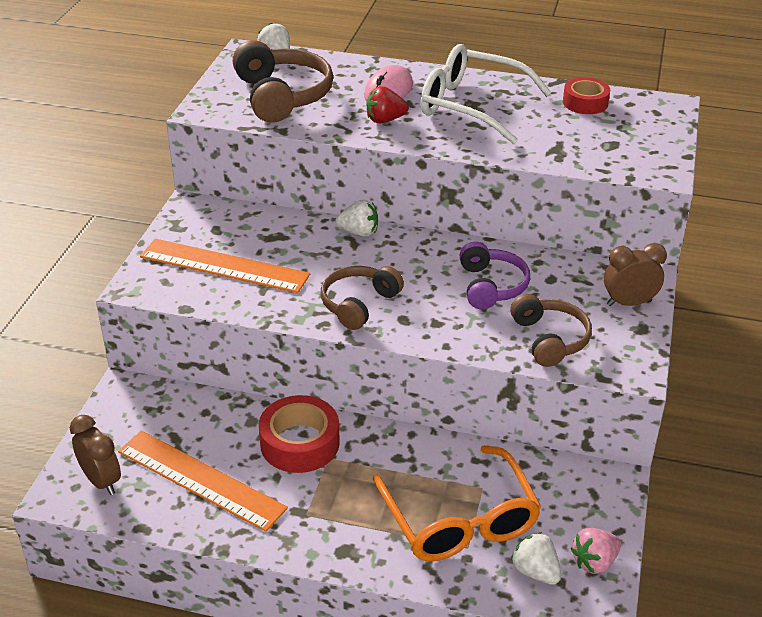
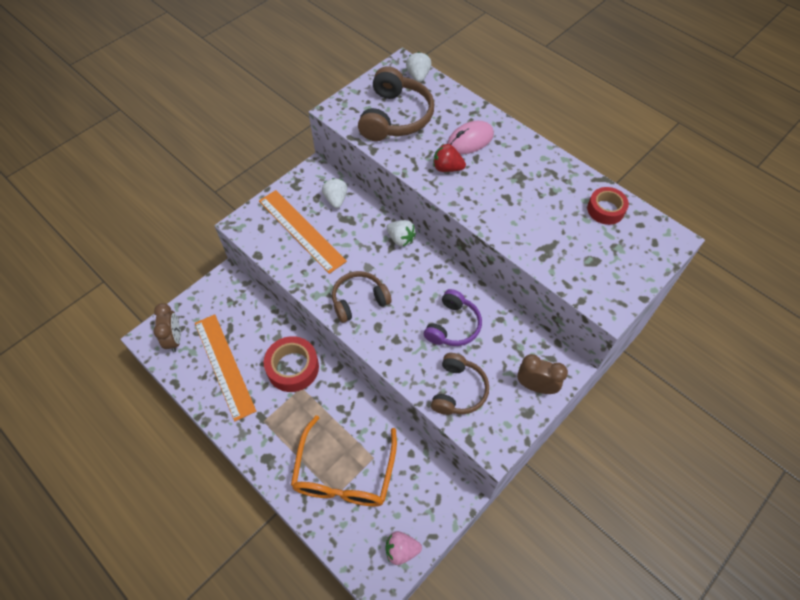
camera: 30 degrees right, 20 degrees up
white glasses [421,44,551,144] -> none
white strawberry [511,532,561,585] -> white strawberry moved to [322,178,348,208]

